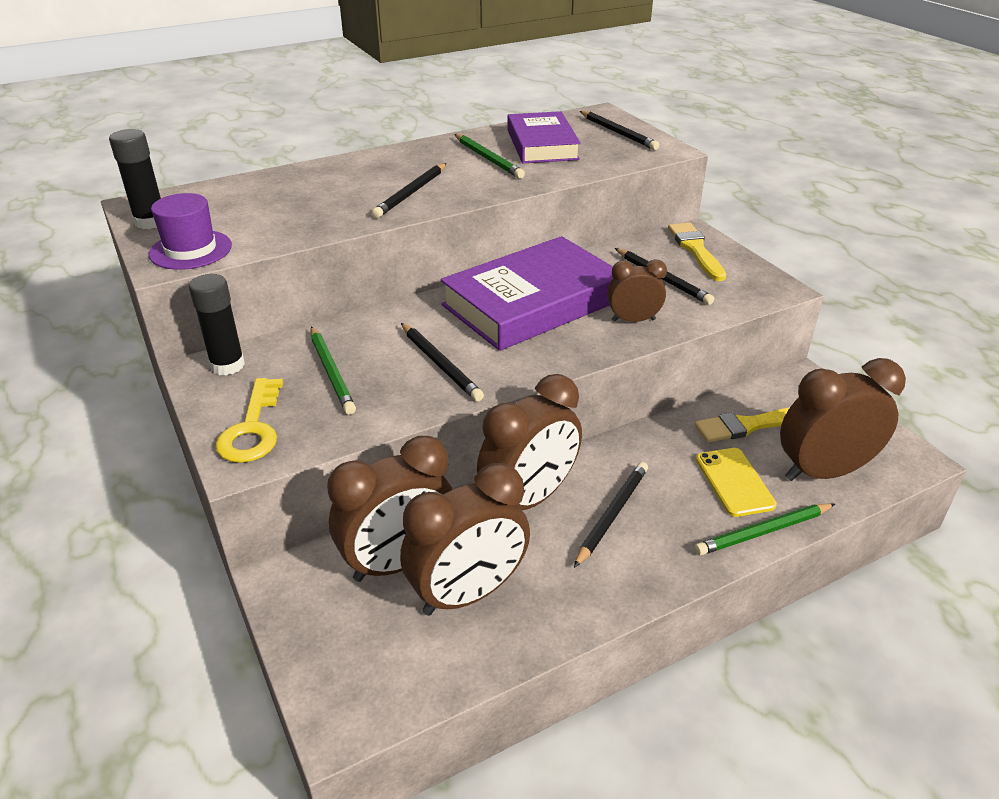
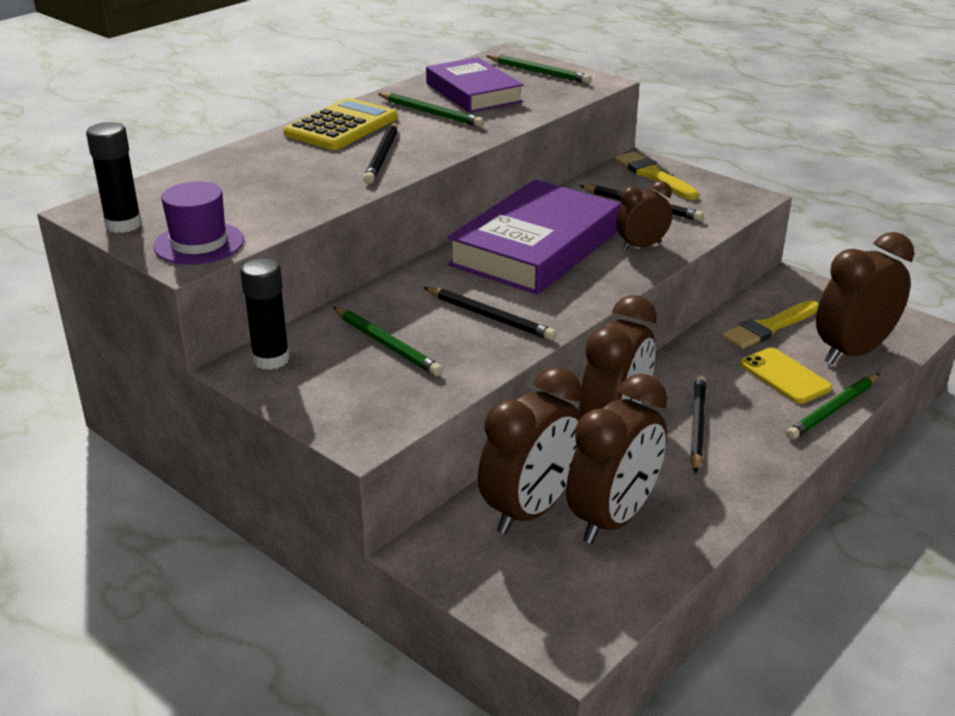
camera: 20 degrees left, 5 degrees down
yellow key [215,378,283,463] -> none
black pencil [580,111,660,150] -> green pencil [486,55,591,84]
none -> yellow calculator [284,98,398,150]

